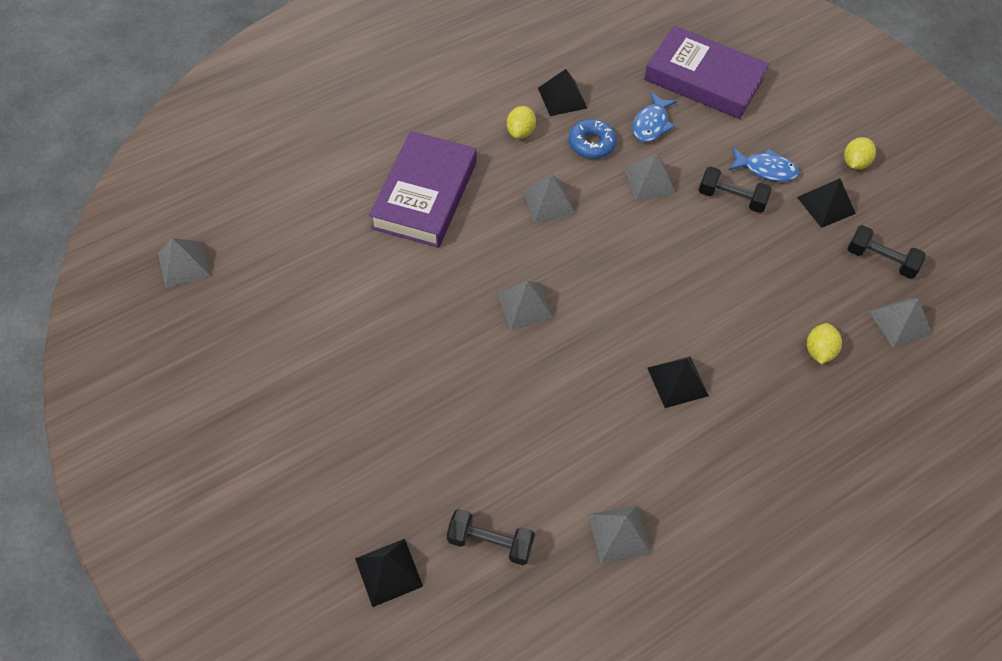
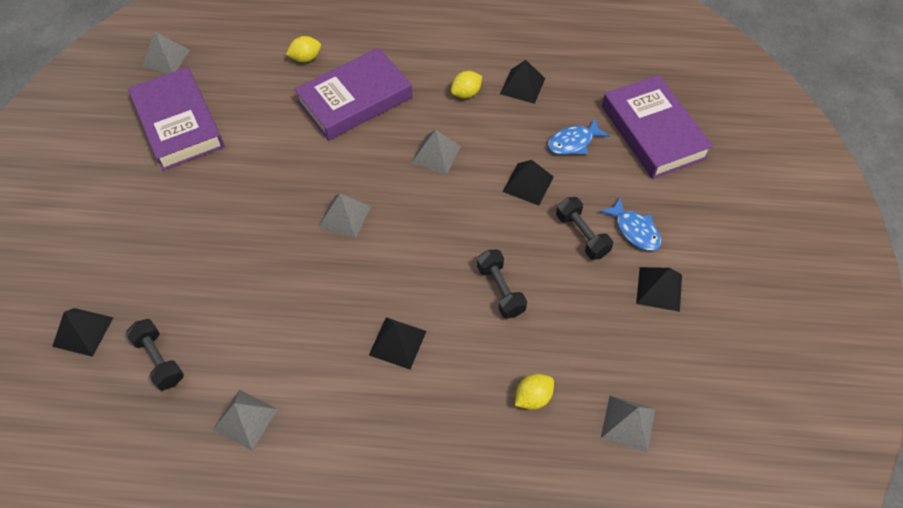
camera: 40 degrees right, 0 degrees up
blue donut [569,119,617,159] -> none
grey pyramid [625,154,676,201] -> black pyramid [503,160,554,206]
yellow lemon [844,137,876,170] -> yellow lemon moved to [286,36,321,63]
black dumbbell [847,225,926,279] -> black dumbbell moved to [477,249,527,318]
none -> purple book [128,67,225,171]

